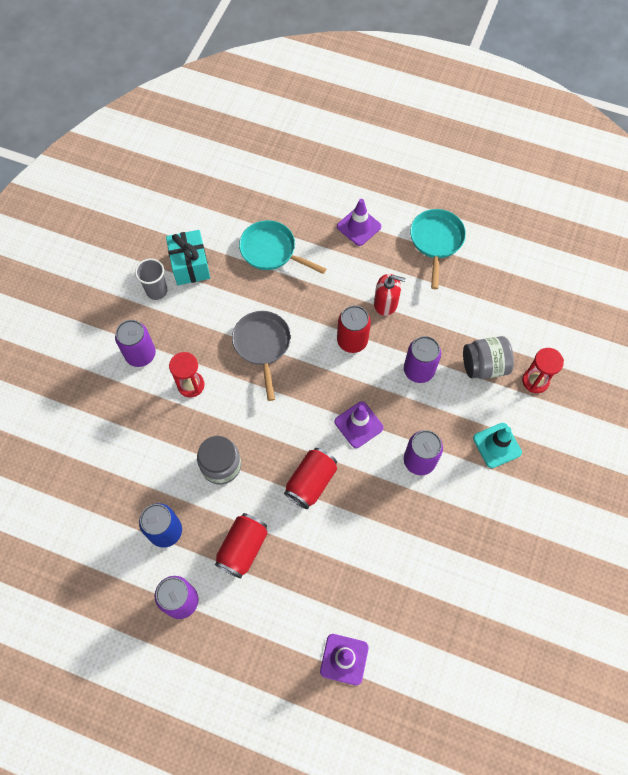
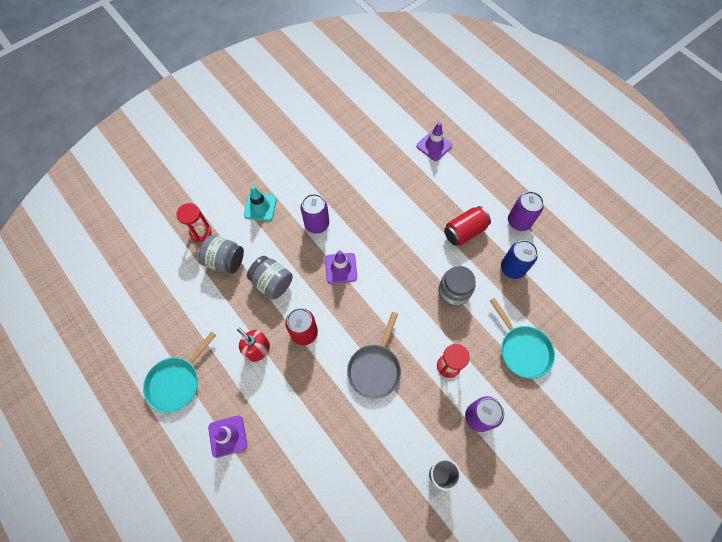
camera: 150 degrees left, 0 degrees up
turquoise gift [166,230,210,285] -> none
turquoise pan [239,220,326,274] -> turquoise pan moved to [490,298,555,379]
red can [284,448,337,509] -> none
purple can [404,336,441,383] -> grey jar [247,256,293,299]

